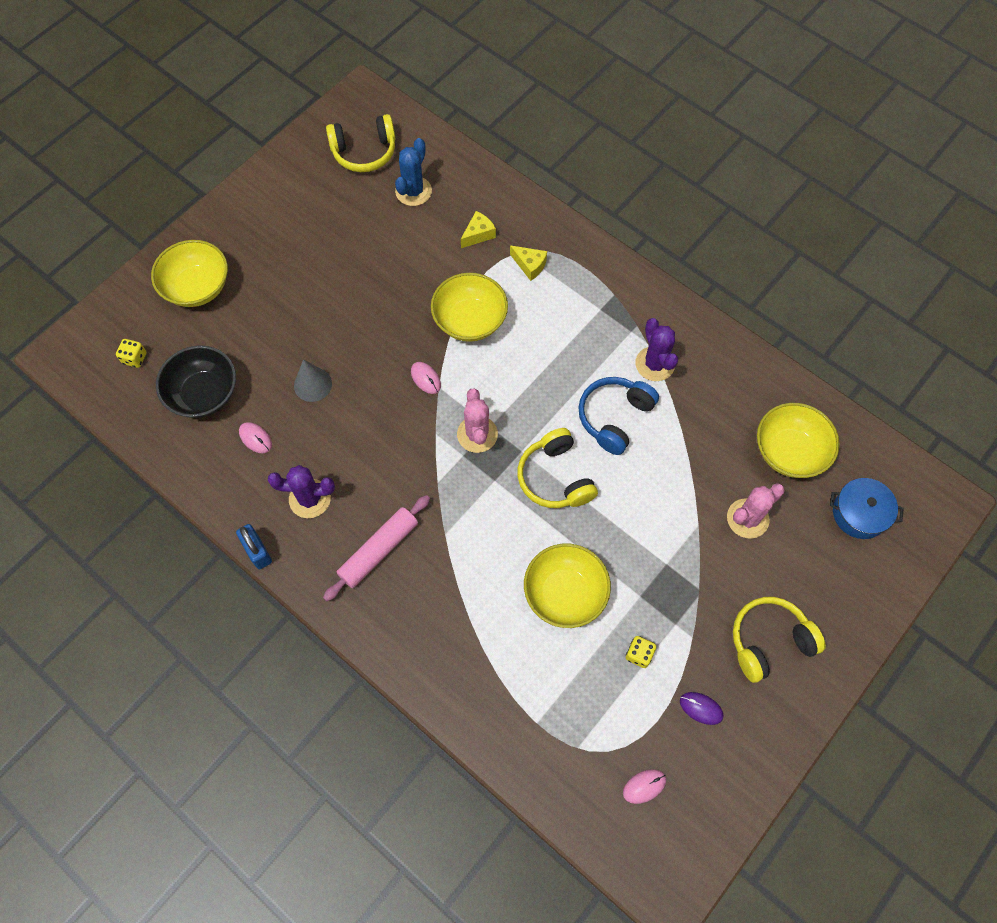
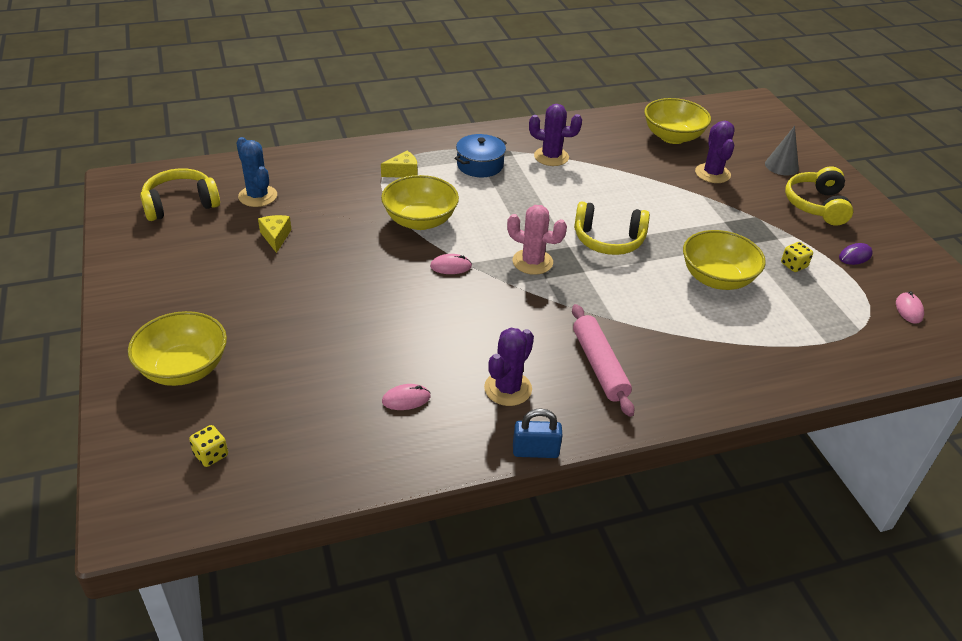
camera: 60 degrees left, 25 degrees down
black bowl [156,345,236,418] -> none
grey cone [294,359,332,402] -> grey cone moved to [765,126,799,175]
yellow headphones [326,114,395,172] -> yellow headphones turned 135 degrees counterclockwise [140,168,220,221]
yellow cheese [461,211,496,248] -> yellow cheese moved to [258,215,292,253]
blue headphones [578,377,659,455] -> none
pink cactus [727,483,785,538] -> purple cactus [695,121,735,183]
blue pot [830,478,904,539] -> blue pot moved to [455,134,507,177]

